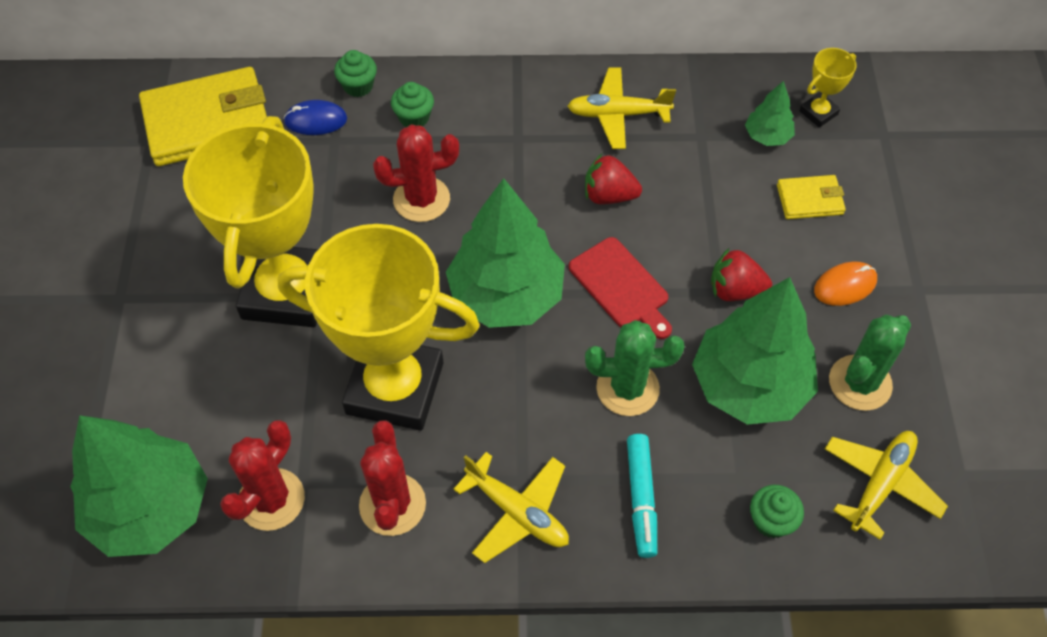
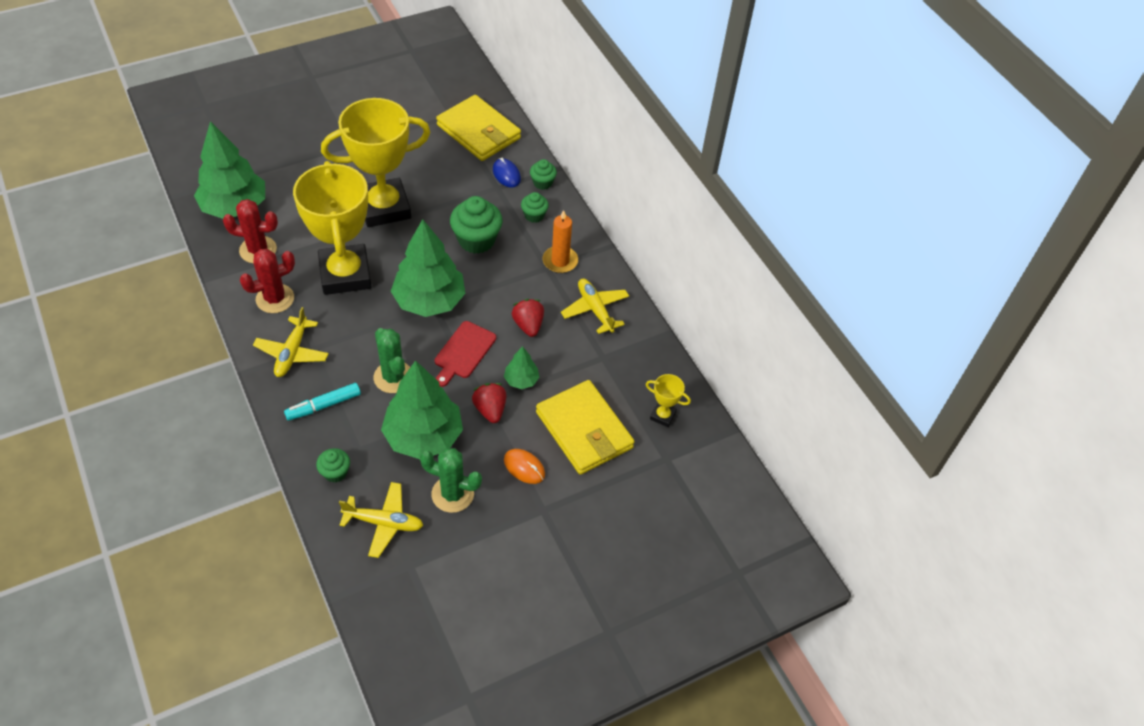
camera: 60 degrees right, 5 degrees down
red cactus [373,124,459,222] -> green cupcake [450,196,503,254]
green tree [745,81,795,146] -> green tree moved to [504,346,539,389]
yellow wallet [777,175,846,219] -> yellow wallet [536,380,635,475], size x2.05
none -> orange candle [543,210,578,273]

